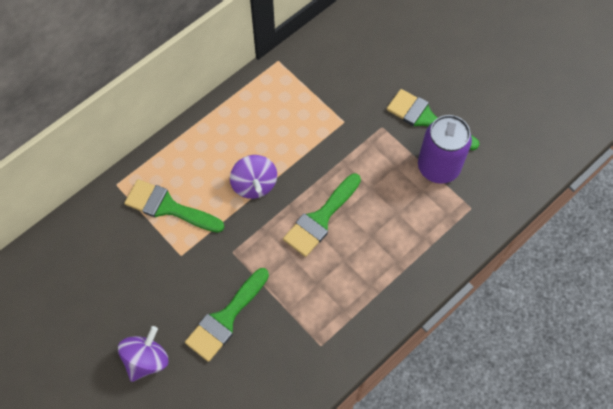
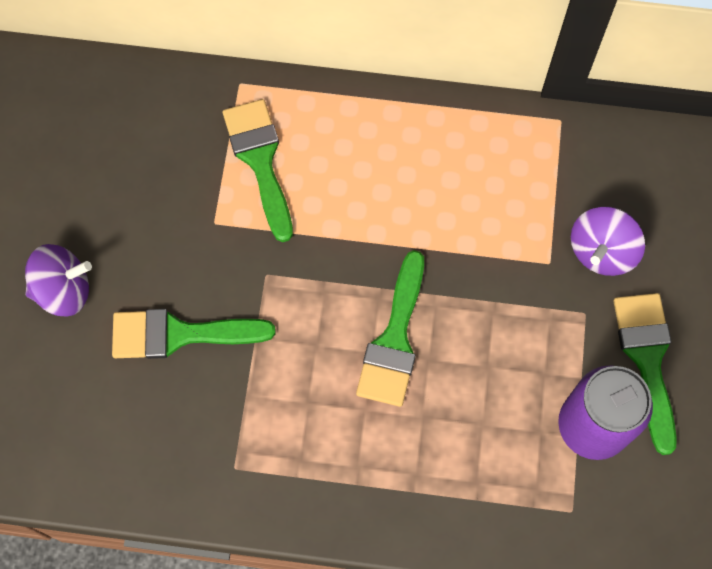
camera: 50 degrees right, 5 degrees up
purple spinning top [230,155,277,199] -> purple spinning top moved to [571,207,645,276]
green brush [283,174,361,257] -> green brush turned 75 degrees counterclockwise [356,250,424,407]

